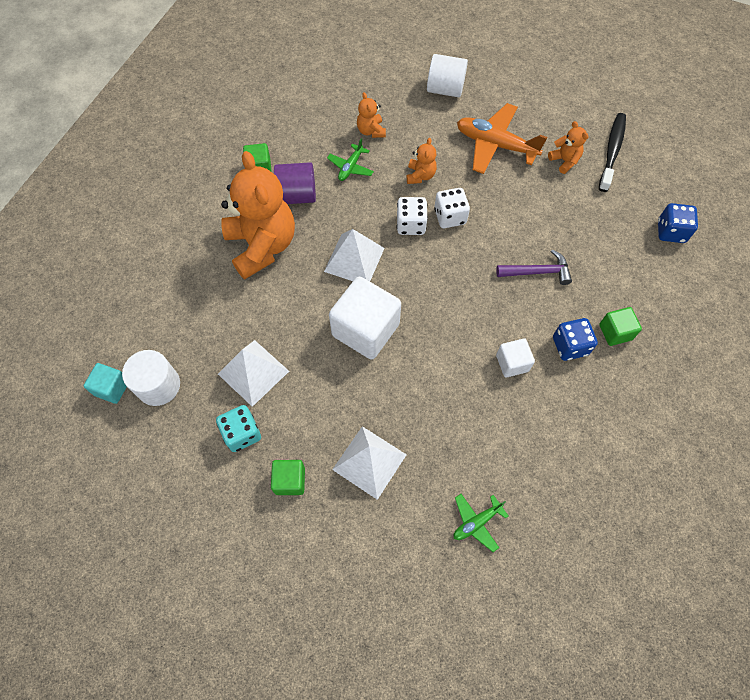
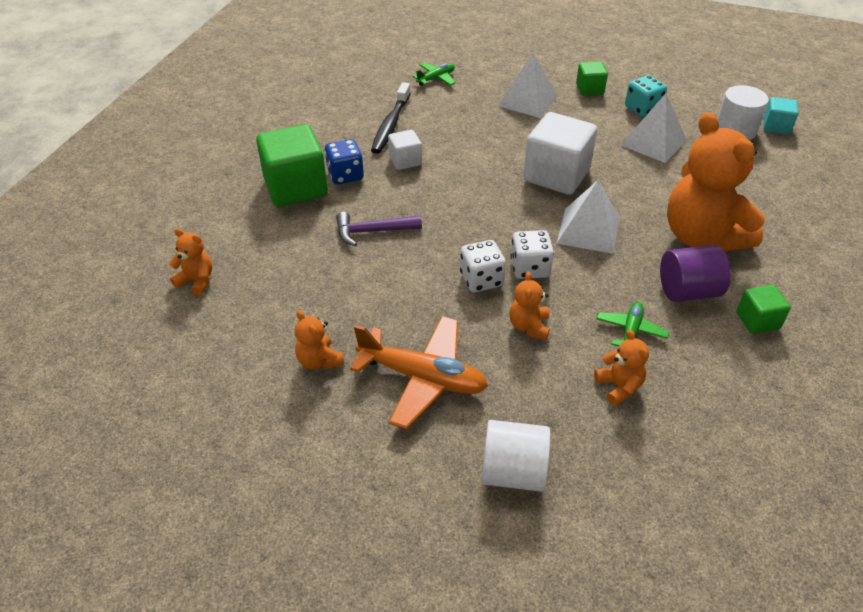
camera: 175 degrees right, 20 degrees down
black toothbrush [599,113,626,192] -> black toothbrush moved to [371,82,411,154]
green cube [599,307,642,346] -> green cube [256,124,328,207], size x1.94
blue dice [658,203,698,243] -> orange teddy bear [169,228,213,296]

